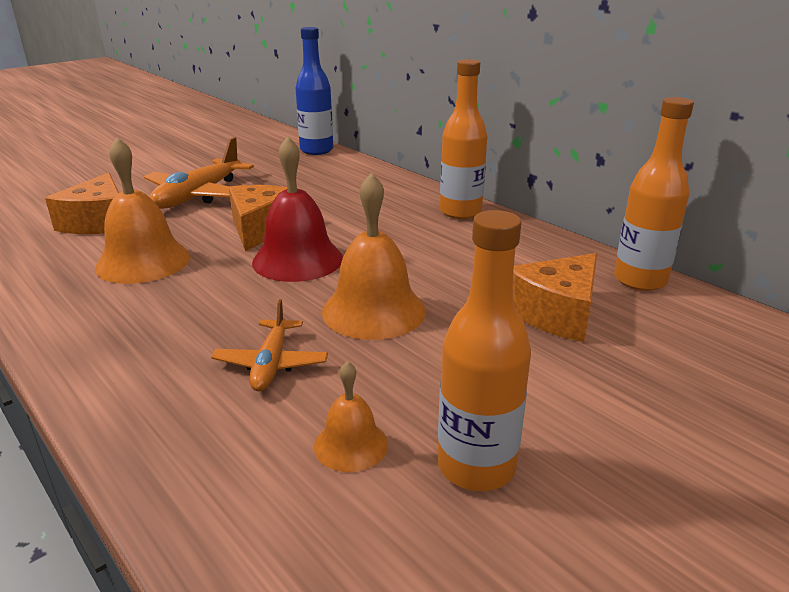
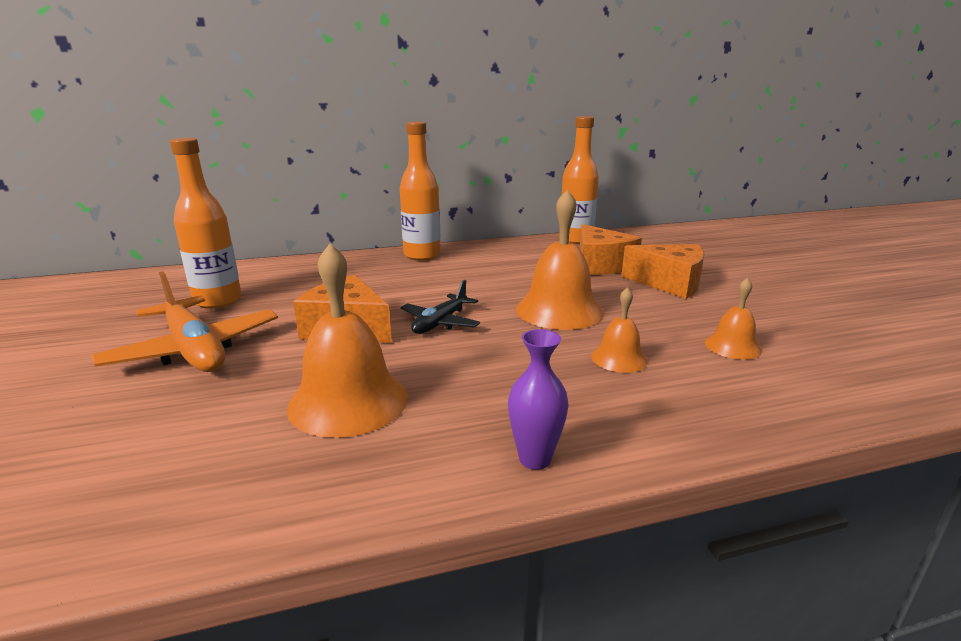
camera: 65 degrees left, 5 degrees down
orange cheese [45,173,119,234] -> orange cheese moved to [621,244,705,299]
orange plane [211,299,328,391] -> orange bell [591,287,648,373]
red bell [252,136,343,282] -> black plane [401,280,480,334]
blue bottle [295,27,333,155] -> none
orange bottle [438,210,531,491] -> orange bottle moved to [170,138,242,309]
none -> purple vase [508,329,568,470]

